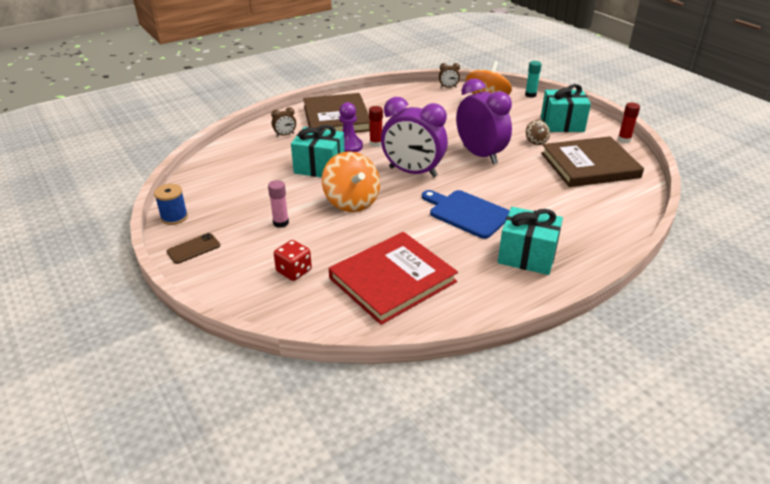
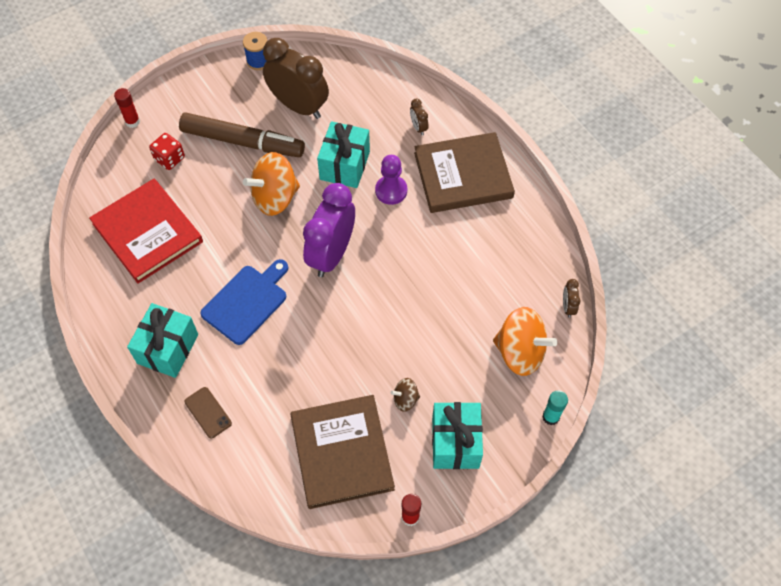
camera: 90 degrees right, 25 degrees up
brown phone [166,233,220,264] -> brown phone moved to [185,387,232,438]
pink glue stick [268,180,289,228] -> brown marker [179,112,305,157]
red glue stick [369,106,383,147] -> red glue stick moved to [114,88,140,128]
purple clock [456,78,512,165] -> none
none -> brown clock [263,38,329,119]

